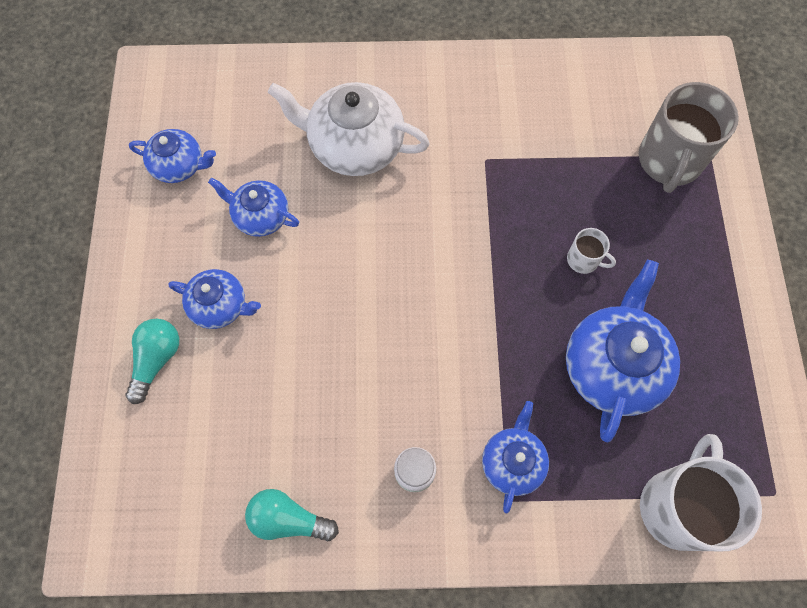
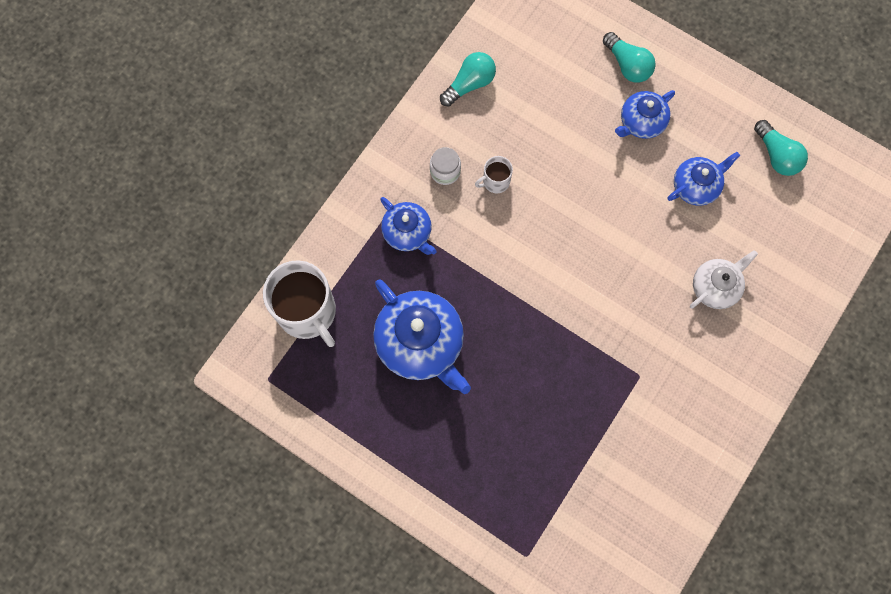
camera: 125 degrees right, 5 degrees up
blue teapot [129,129,216,183] -> turquoise light bulb [754,120,808,176]
white teapot [268,82,430,176] -> white teapot [690,250,758,309], size x0.58
white mug [567,228,616,274] -> white mug moved to [475,156,513,193]
grey mug [639,82,739,193] -> none

